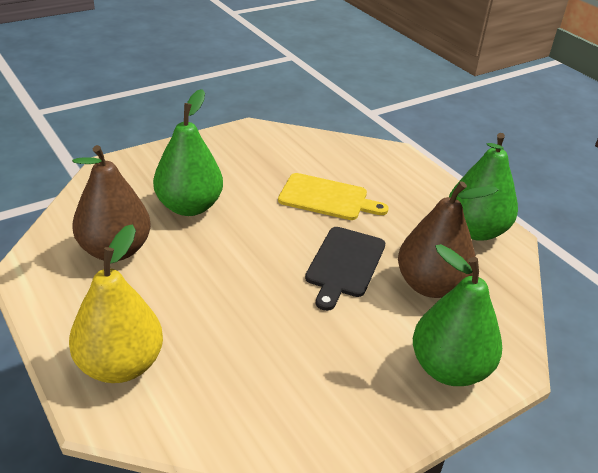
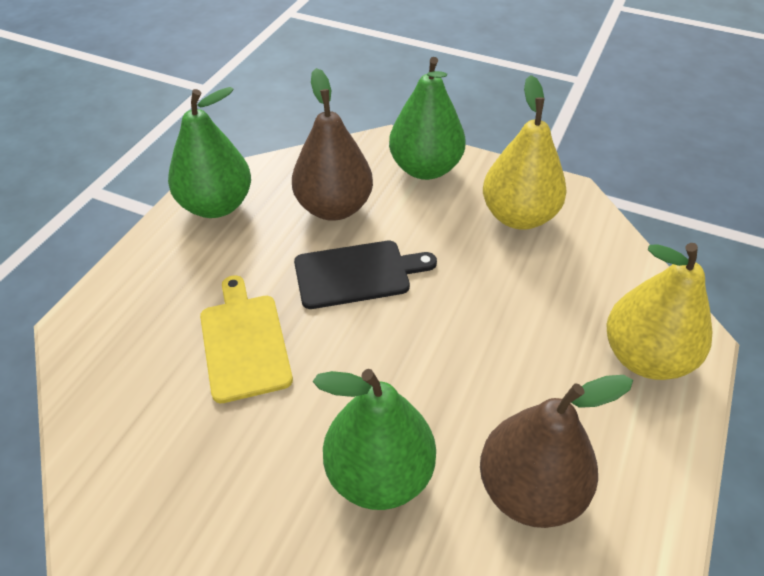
camera: 120 degrees left, 10 degrees up
none -> yellow pear [483,75,567,230]

